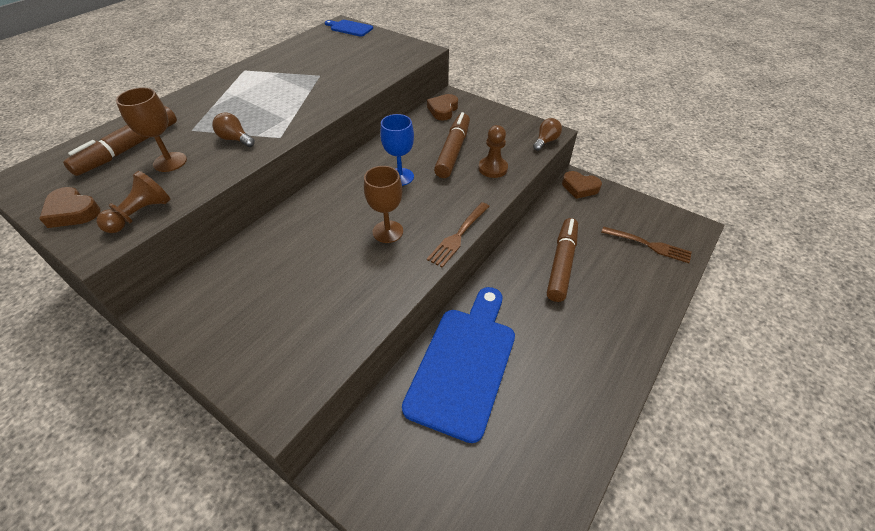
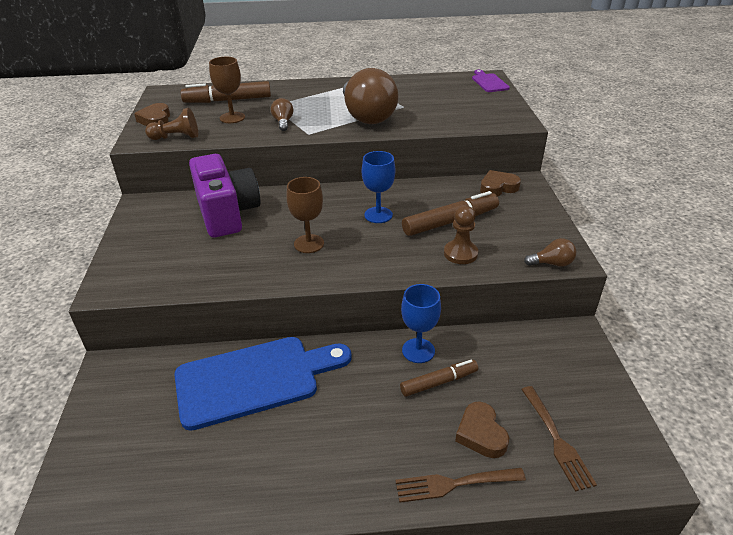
camera: 50 degrees right, 10 degrees down
blue cutting board [325,20,373,36] -> purple cutting board [472,70,510,92]
brown fork [427,202,490,268] -> brown fork moved to [395,468,526,503]
brown marker [547,218,578,302] -> brown marker [400,360,478,397], size x0.65
brown heart [562,171,602,199] -> brown heart moved to [455,401,509,458]
none -> purple camera [189,154,260,238]
none -> brown light bulb [343,68,398,124]
none -> blue goblet [401,284,441,363]

